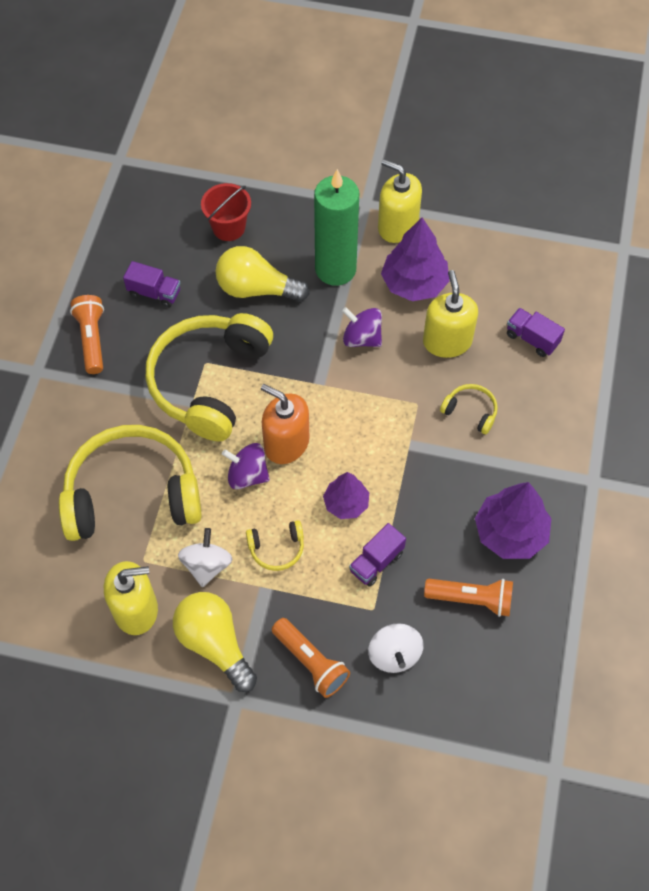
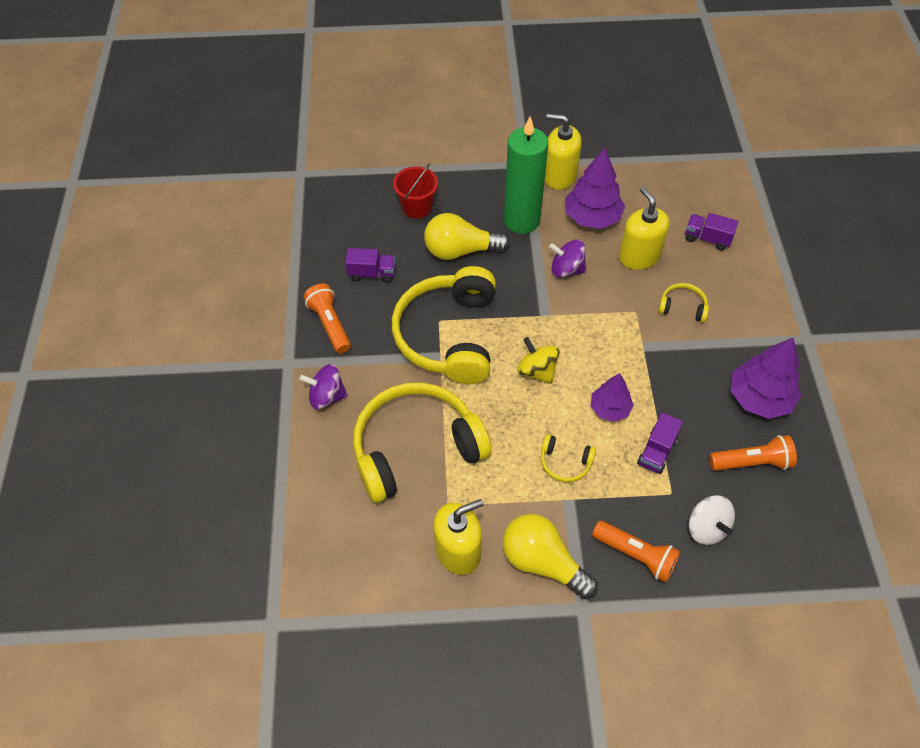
camera: 15 degrees left, 5 degrees down
white spinning top [178,528,232,587] -> none
purple spinning top [222,443,270,489] -> purple spinning top moved to [299,364,348,409]
yellow headphones [246,520,304,571] -> yellow headphones turned 45 degrees clockwise [541,434,596,482]
orange soap dispenser [261,384,310,464] -> yellow spinning top [517,337,560,384]

